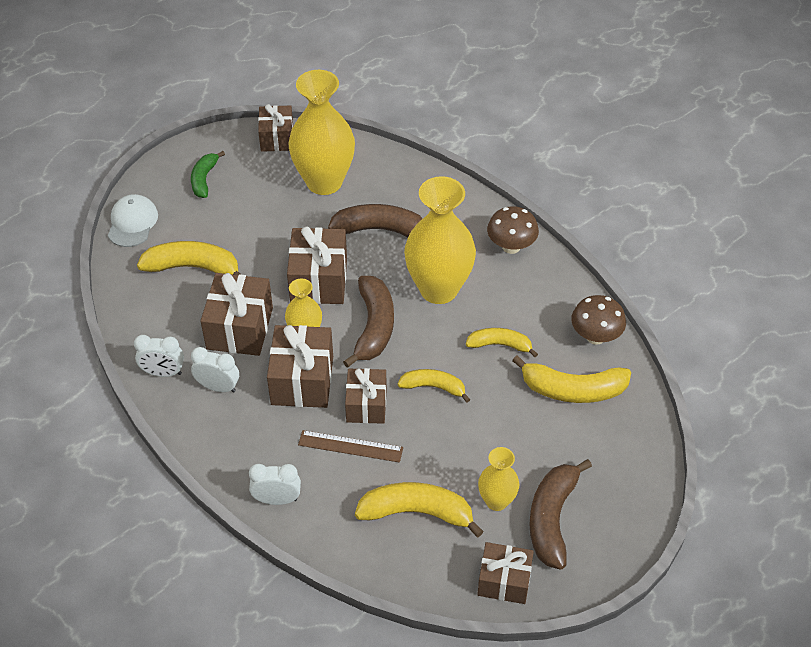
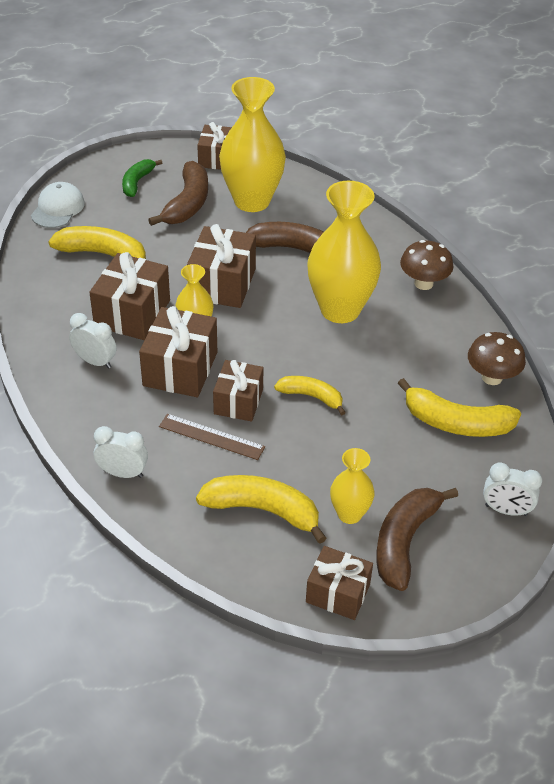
camera: 10 degrees right, 5 degrees down
white clock [134,335,184,377] -> white clock moved to [483,463,542,516]
brown banana [343,276,394,368] -> brown banana moved to [148,161,208,226]
yellow banana [466,328,538,357] -> none

